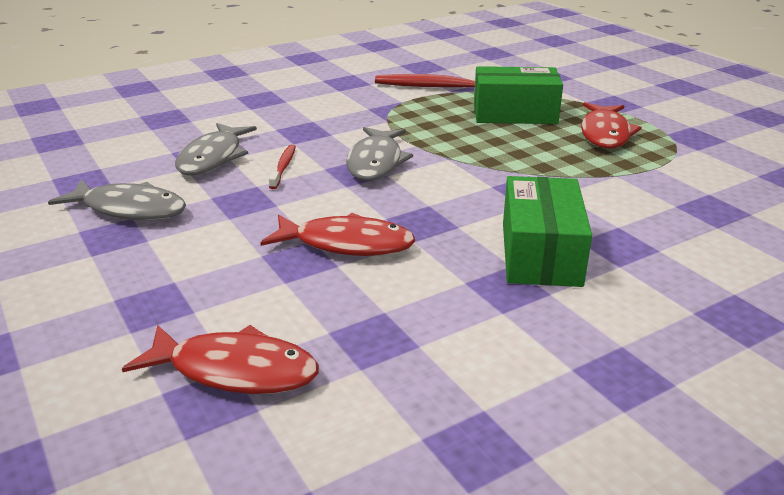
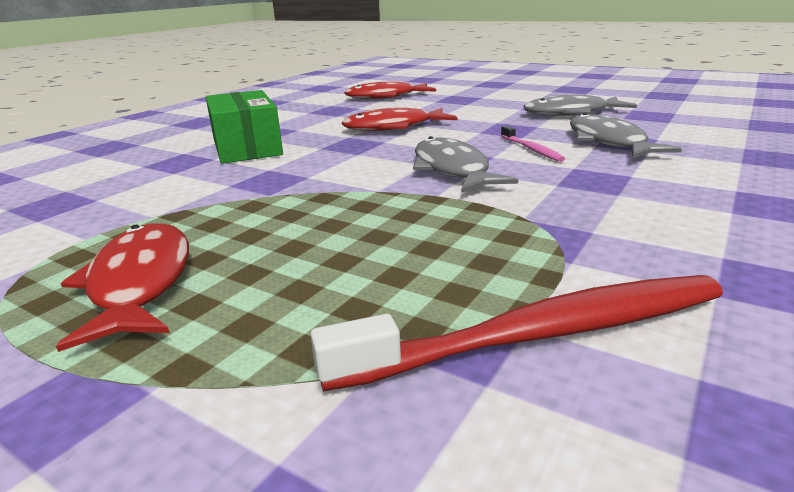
camera: 155 degrees right, 5 degrees down
red toothbrush [269,144,296,189] -> pink toothbrush [501,126,565,162]
green box [474,66,563,124] -> none

